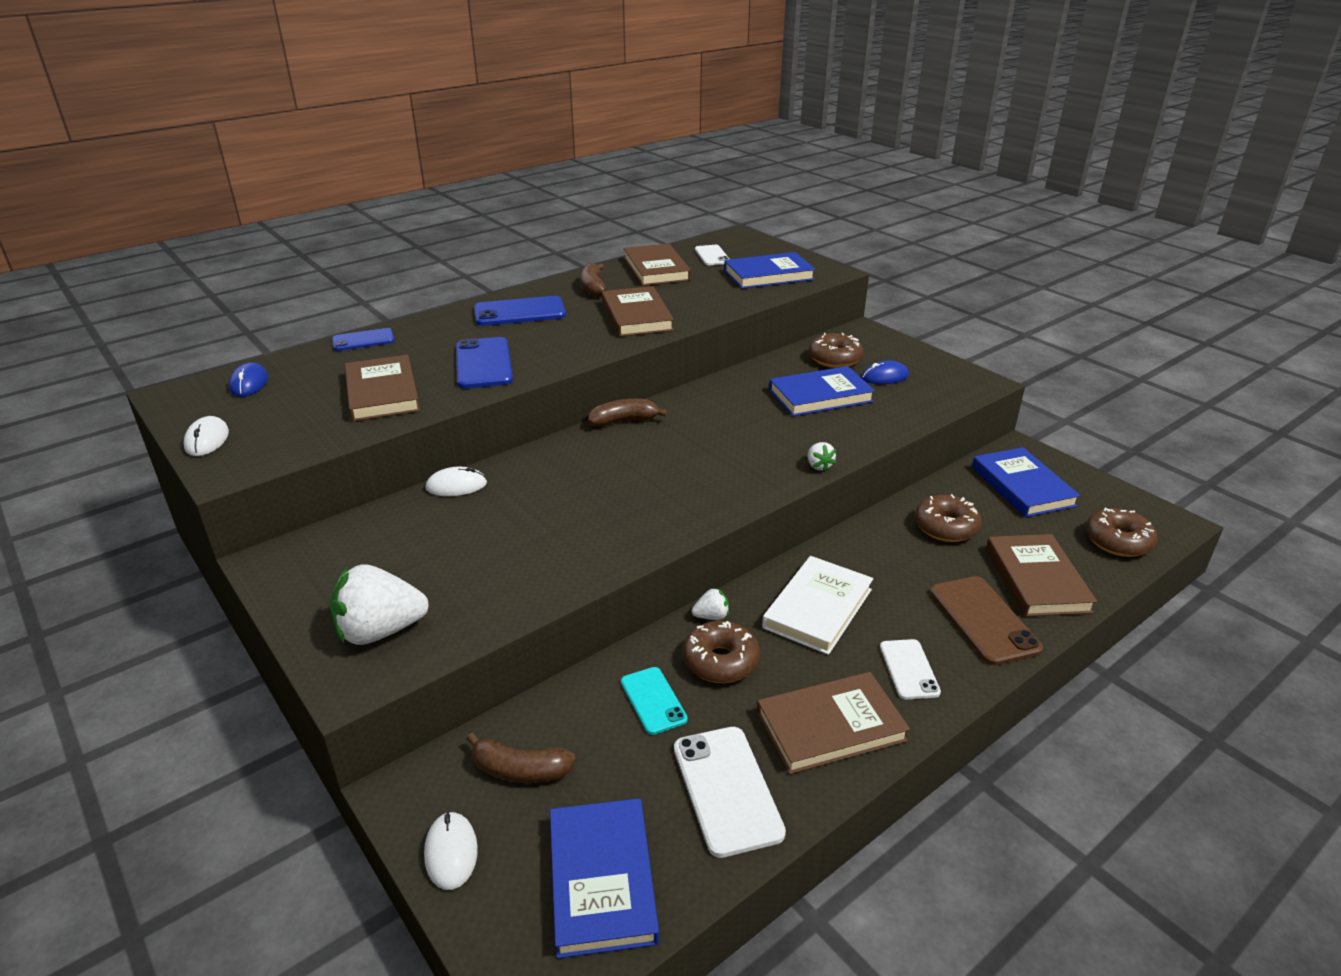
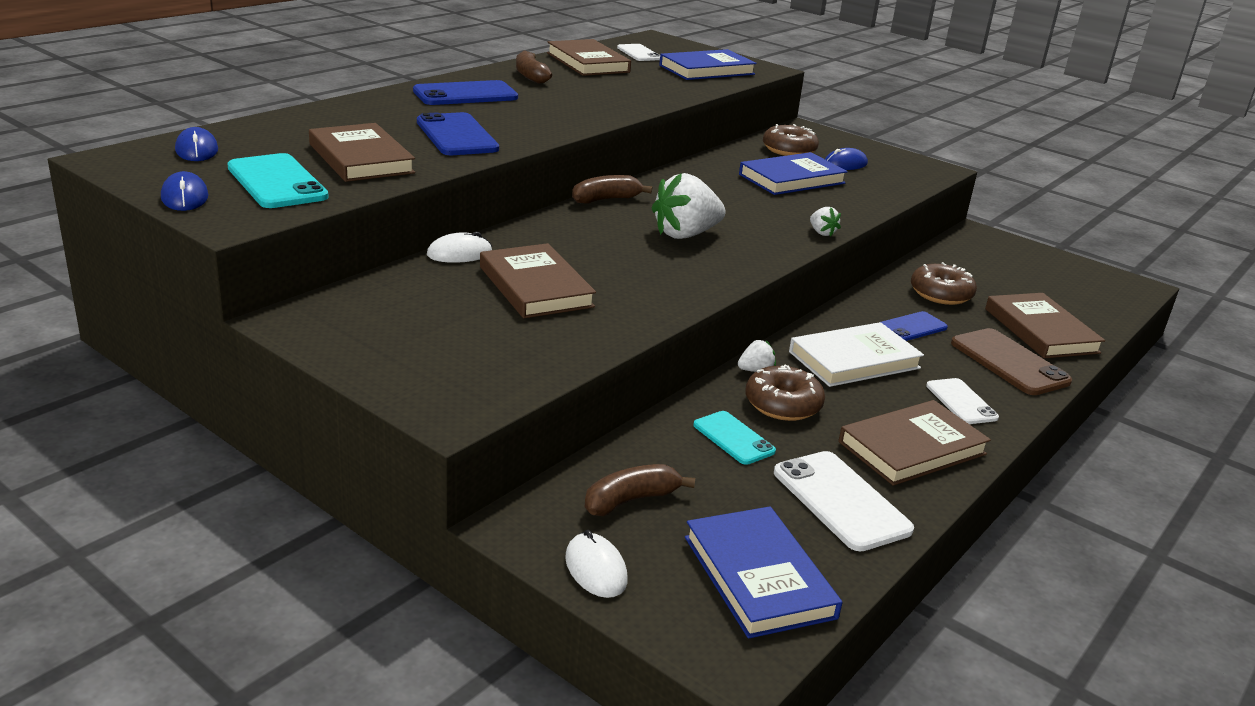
camera: 15 degrees left, 5 degrees down
white mouse [183,416,229,456] -> blue mouse [161,171,209,211]
white strawberry [330,564,429,645] -> white strawberry moved to [652,173,726,239]
blue phone [332,328,395,351] -> blue phone moved to [881,311,948,341]
brown banana [467,733,576,783] -> brown banana turned 150 degrees clockwise [585,464,695,516]
brown book [602,286,674,337] -> brown book moved to [480,243,596,318]
white book [762,556,873,655] -> white book turned 45 degrees clockwise [789,322,924,387]
blue book [972,447,1080,517] -> none
brown donut [1086,508,1157,557] -> none
none -> turquoise phone [227,153,329,208]

